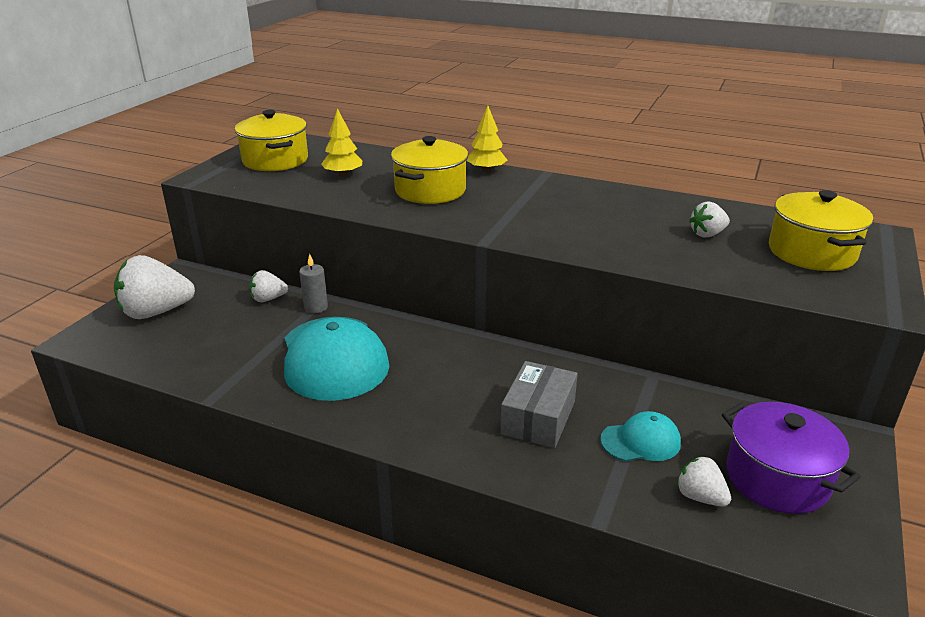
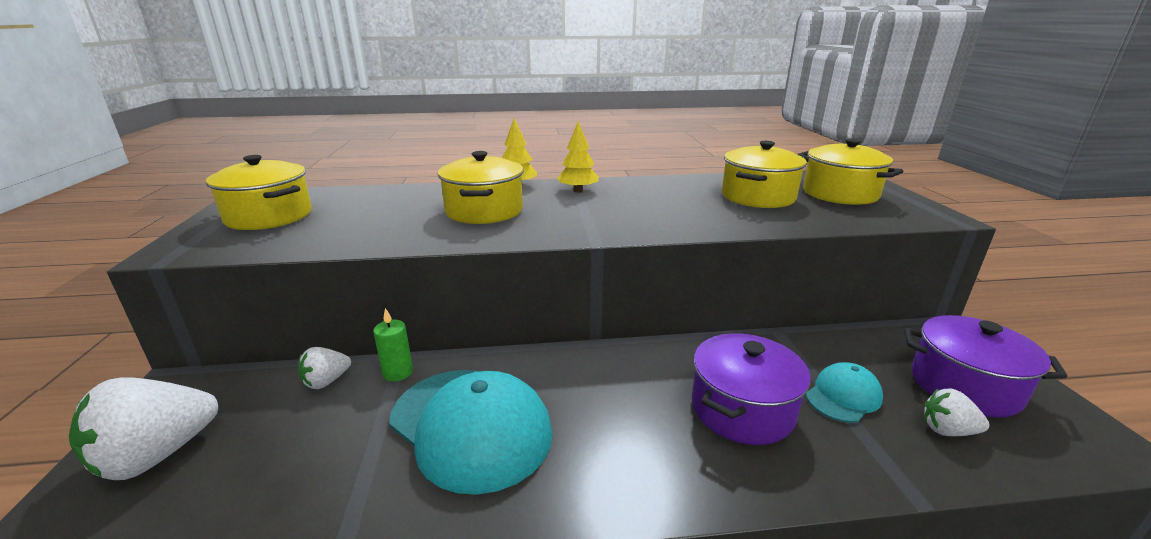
camera: 30 degrees left, 5 degrees down
grey candle [299,254,328,314] -> green candle [373,308,413,381]
yellow tree [321,108,362,177] -> yellow tree moved to [557,121,599,193]
grey box [500,361,578,448] -> purple pot [692,333,811,445]
white strawberry [689,201,730,237] -> yellow pot [722,141,807,208]

